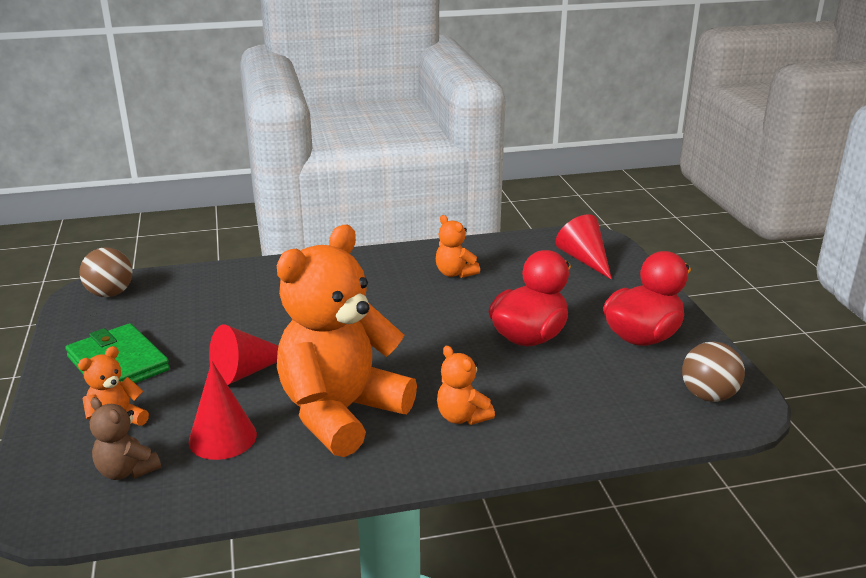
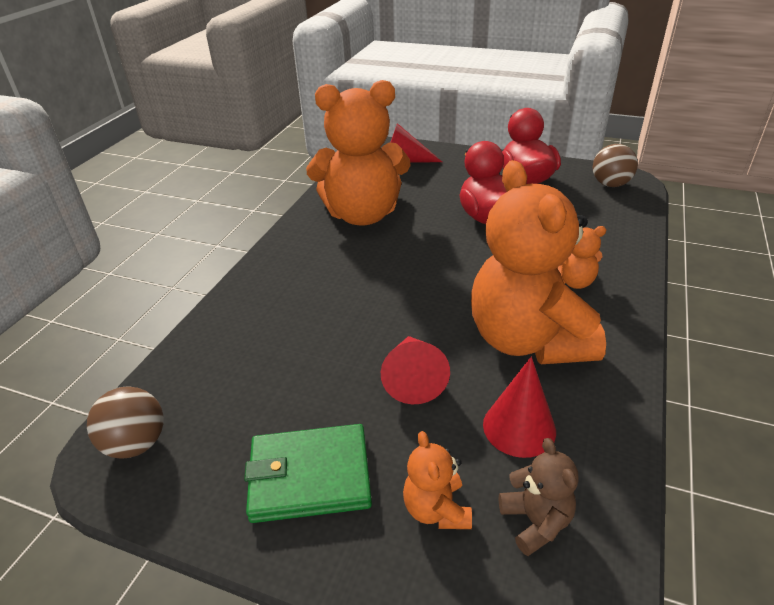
camera: 55 degrees left, 10 degrees up
brown teddy bear [90,397,161,480] -> brown teddy bear turned 90 degrees counterclockwise [499,438,579,556]
orange teddy bear [436,215,480,278] -> orange teddy bear [306,80,411,226], size x2.38

